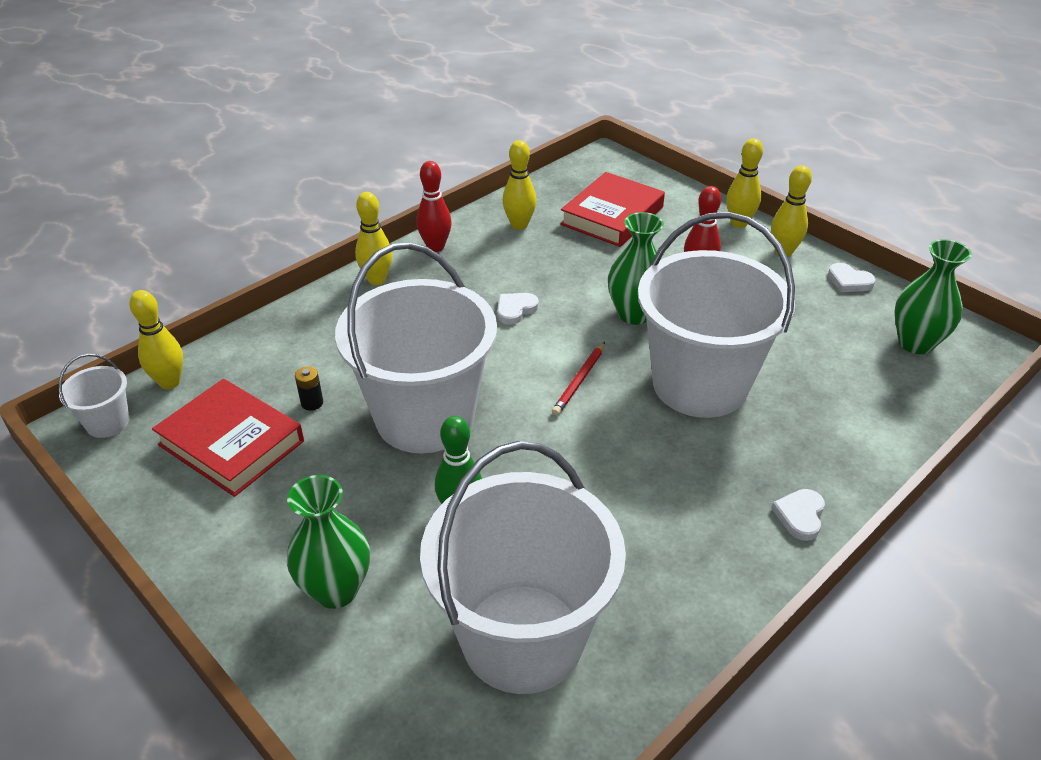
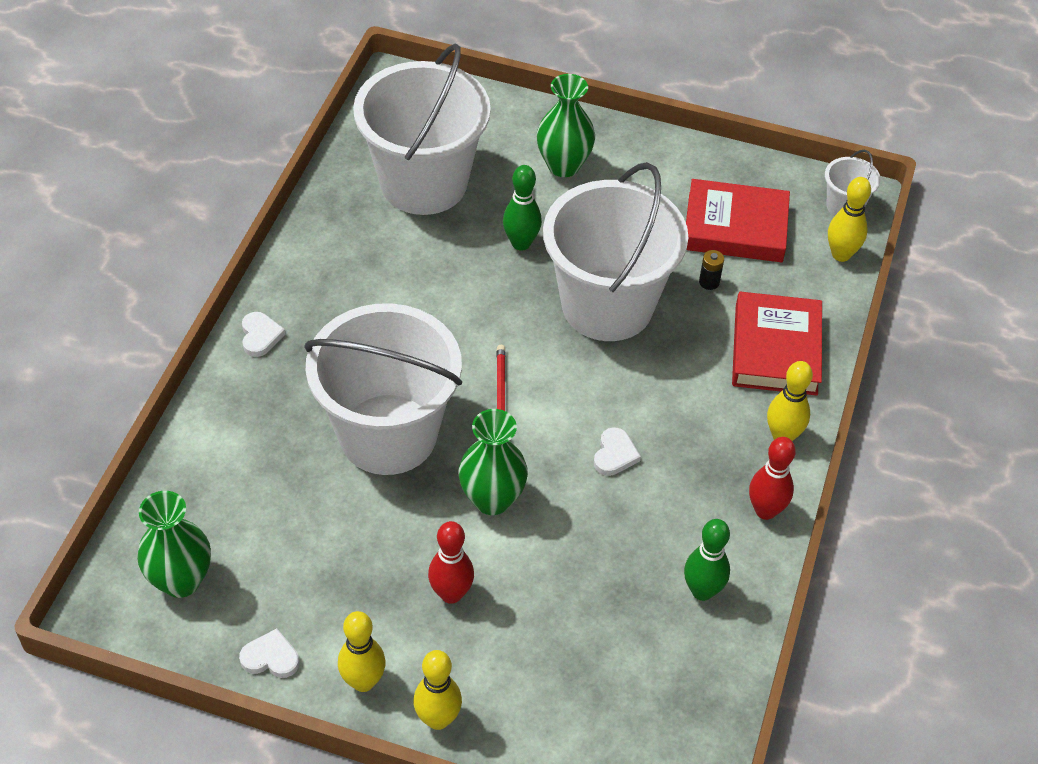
camera: 150 degrees right, 10 degrees up
yellow bowling pin [502,140,536,230] -> green bowling pin [684,519,730,601]
red book [560,172,665,247] -> red book moved to [732,292,822,395]

